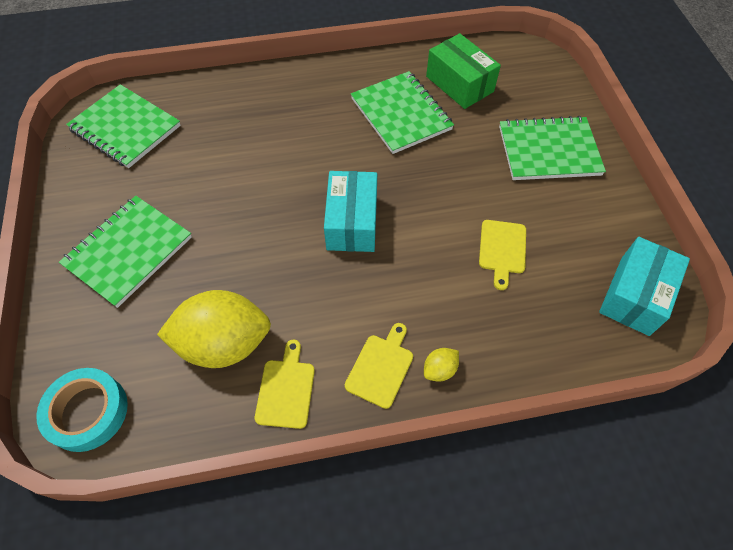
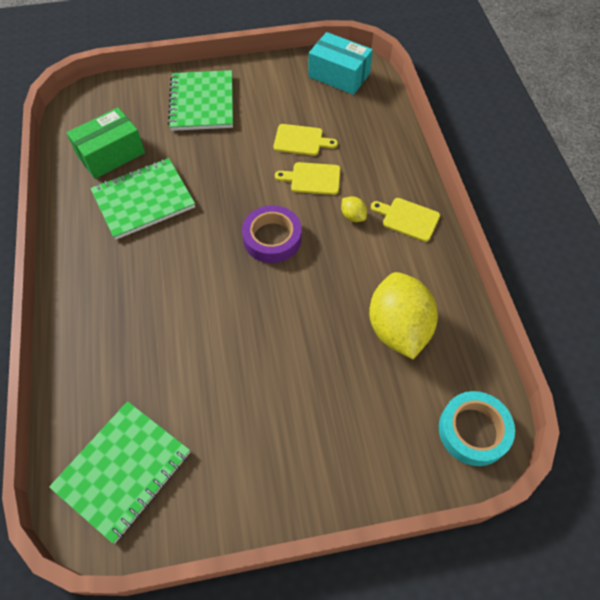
camera: 90 degrees left, 0 degrees up
green notebook [59,196,192,308] -> none
yellow cutting board [255,340,315,429] -> yellow cutting board moved to [275,162,341,195]
turquoise box [324,171,377,252] -> purple tape [242,205,302,263]
yellow lemon [424,348,459,382] -> yellow lemon moved to [341,196,367,222]

